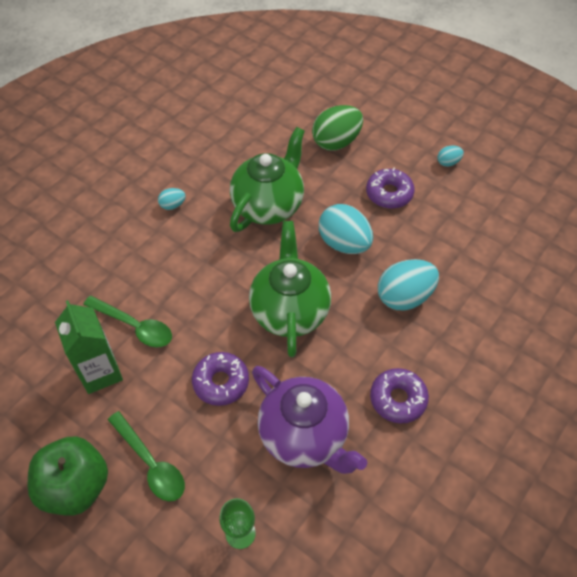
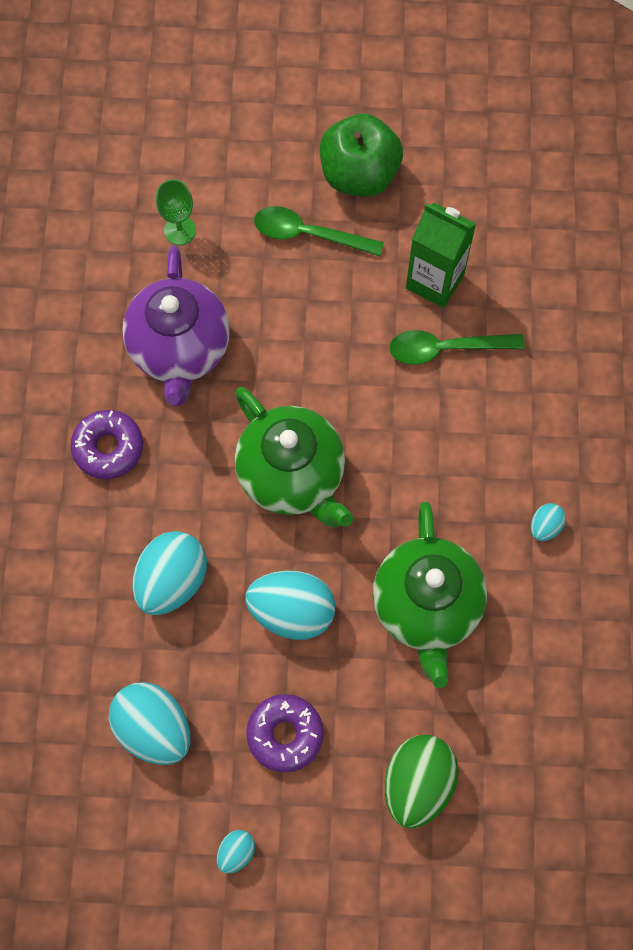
camera: 145 degrees right, 15 degrees up
purple donut [192,352,249,406] -> none
purple teapot [252,366,367,474] -> purple teapot turned 105 degrees counterclockwise [122,246,230,406]
none -> turquoise egg [109,682,190,765]

